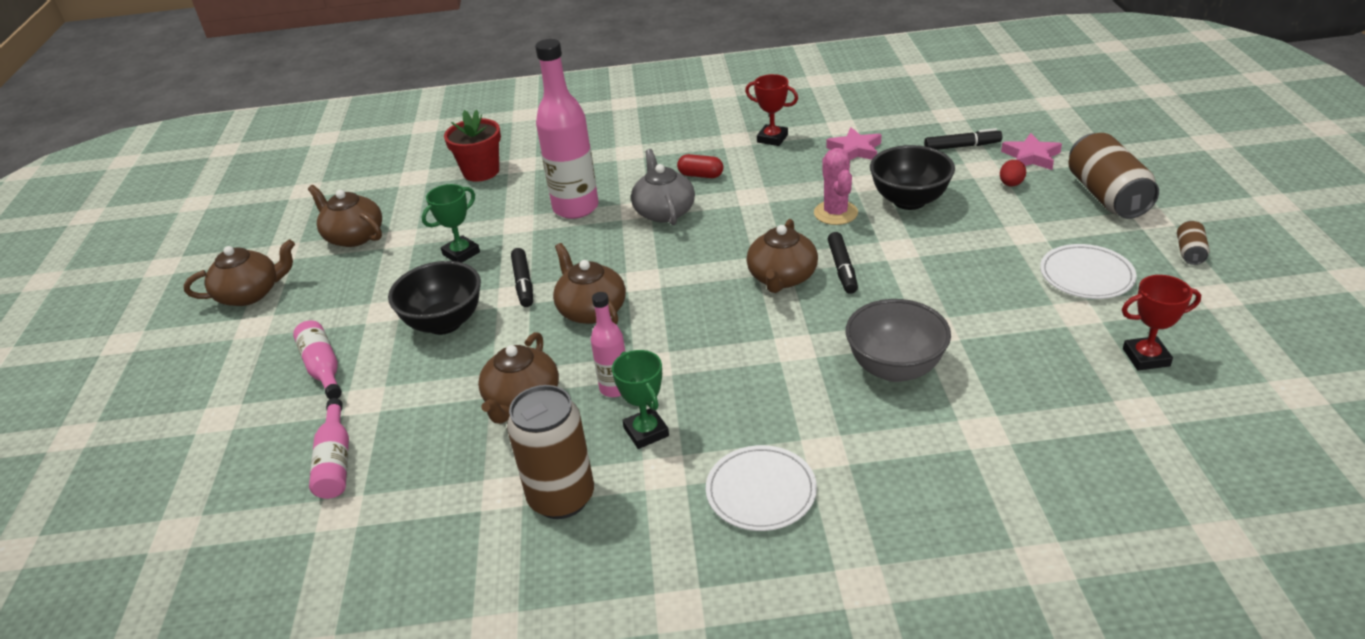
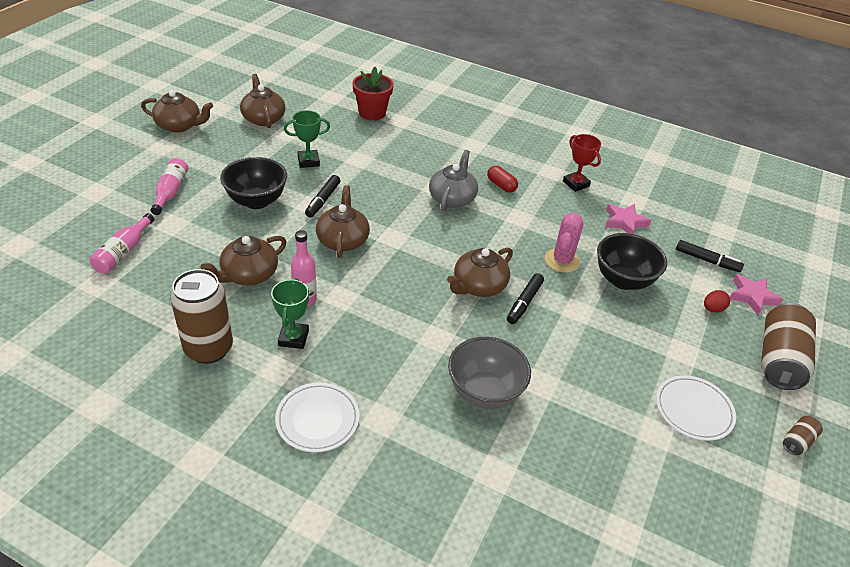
camera: 25 degrees right, 5 degrees up
pink bottle [535,39,599,219] -> none
red trophy [1122,275,1201,370] -> none

